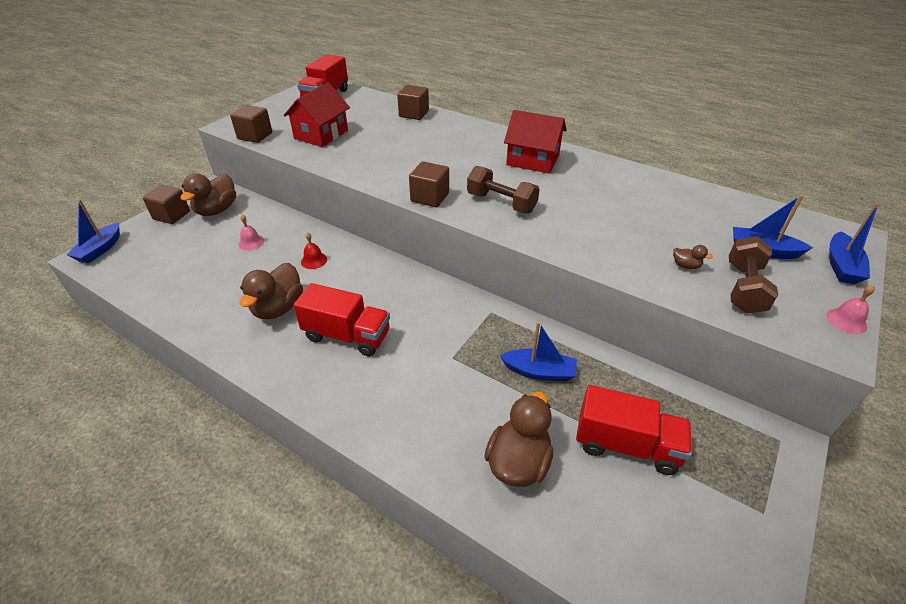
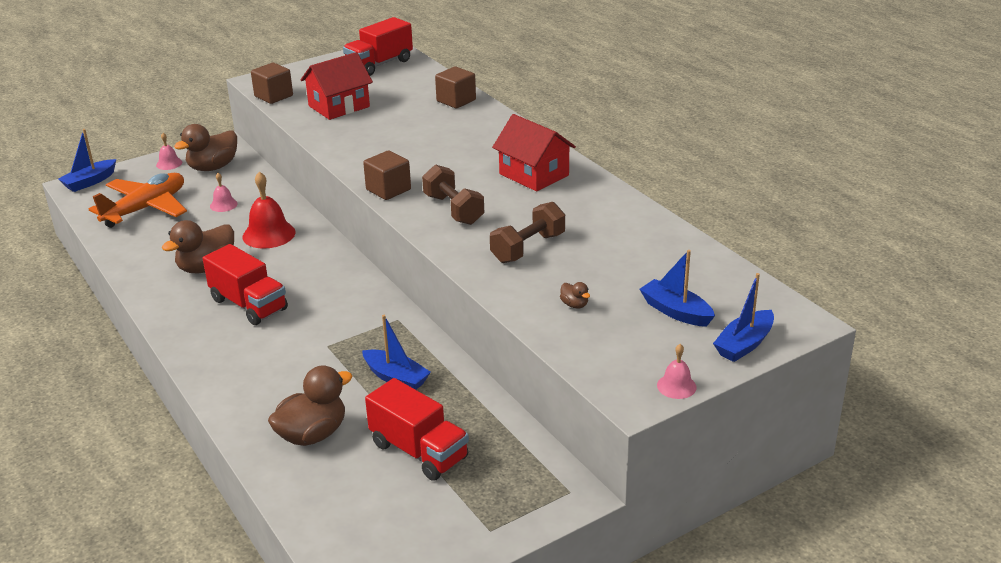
camera: 25 degrees right, 10 degrees down
brown cube [143,185,190,224] -> pink bell [156,133,182,170]
red bell [301,232,327,269] -> red bell [242,171,296,249], size x1.84
brown dumbbell [729,236,778,314] -> brown dumbbell moved to [490,202,565,263]
none -> orange plane [89,173,187,228]

